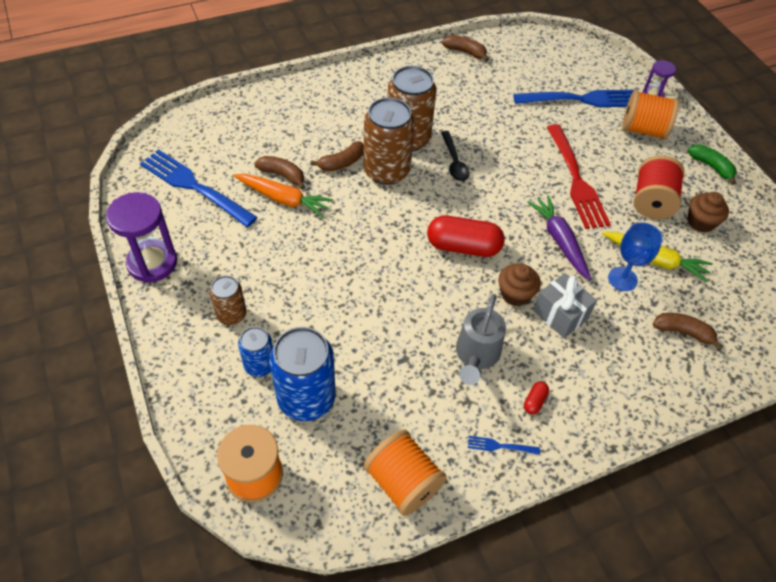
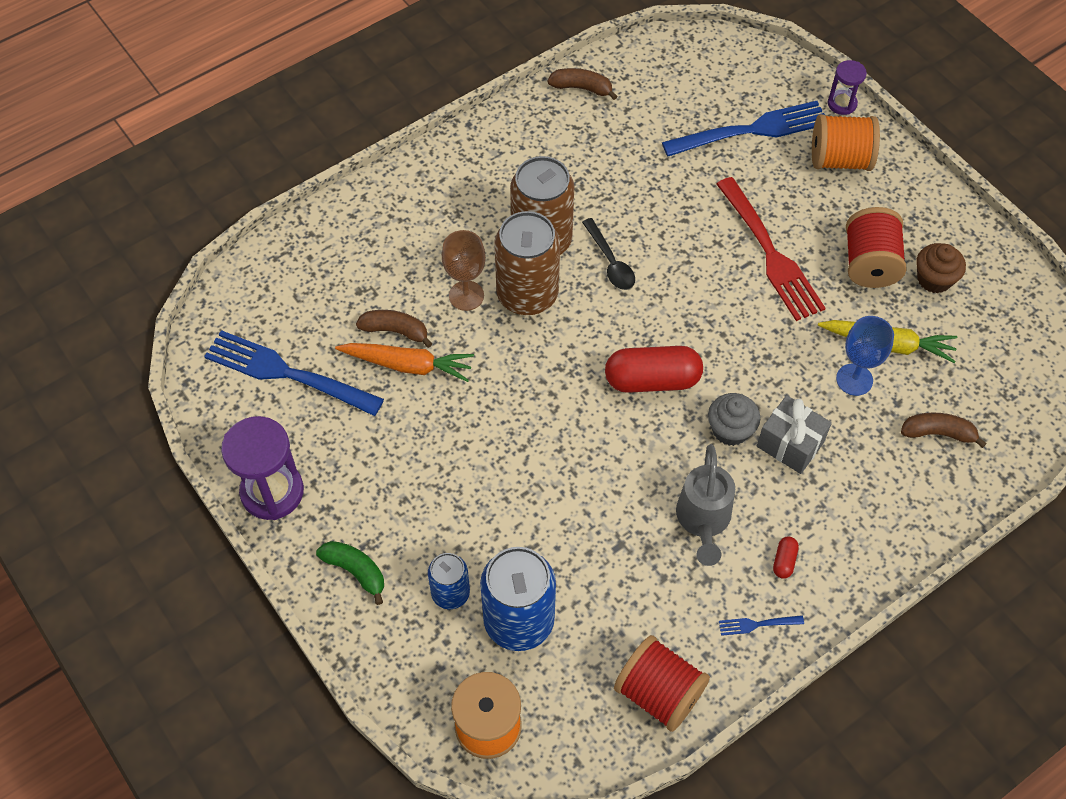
camera: 10 degrees left, 5 degrees up
brown can [210,275,246,325] -> none
brown banana [310,141,364,171] -> brown goblet [442,230,486,311]
orange spool [364,430,447,516] -> red spool [614,635,710,732]
brown cupcake [499,264,541,306] -> grey cupcake [708,393,760,446]
purple carrot [527,195,591,280] -> none
green banana [688,144,737,185] -> green banana moved to [316,541,384,605]

